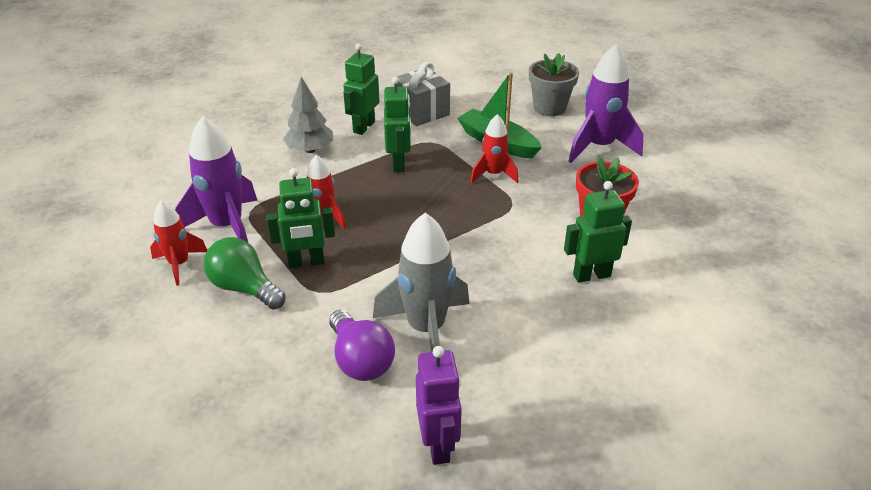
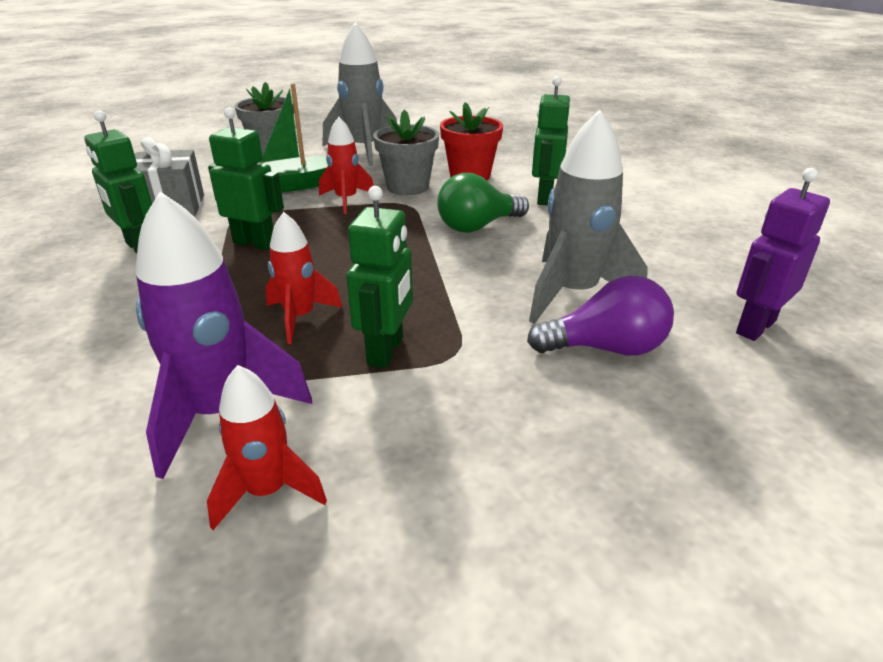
camera: 65 degrees left, 5 degrees down
green light bulb [204,237,286,310] -> green light bulb moved to [437,173,529,233]
grey tree [283,77,333,153] -> none
purple robot [416,346,462,465] -> purple robot turned 60 degrees counterclockwise [736,168,830,341]
purple rocket [568,44,644,163] -> grey rocket [323,22,397,166]
none -> grey flower pot [373,110,439,195]

